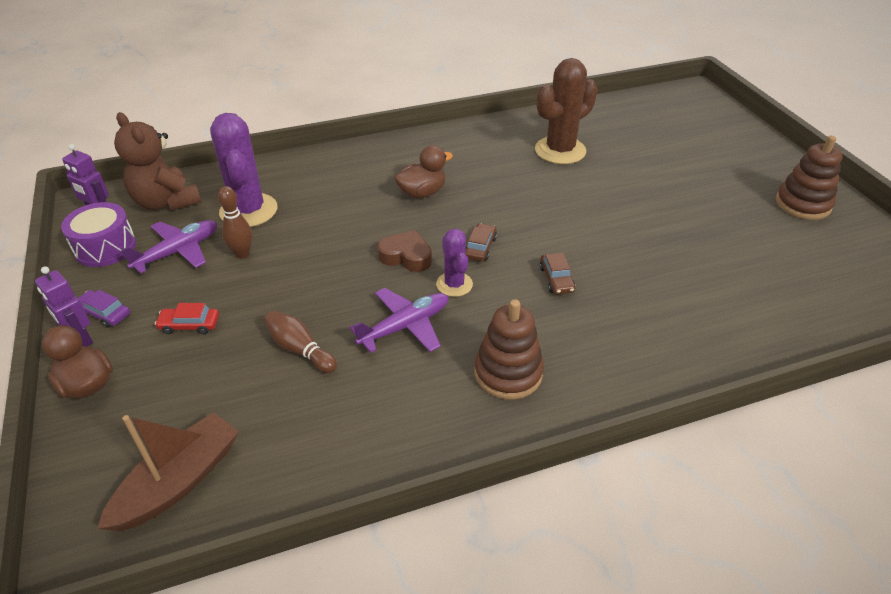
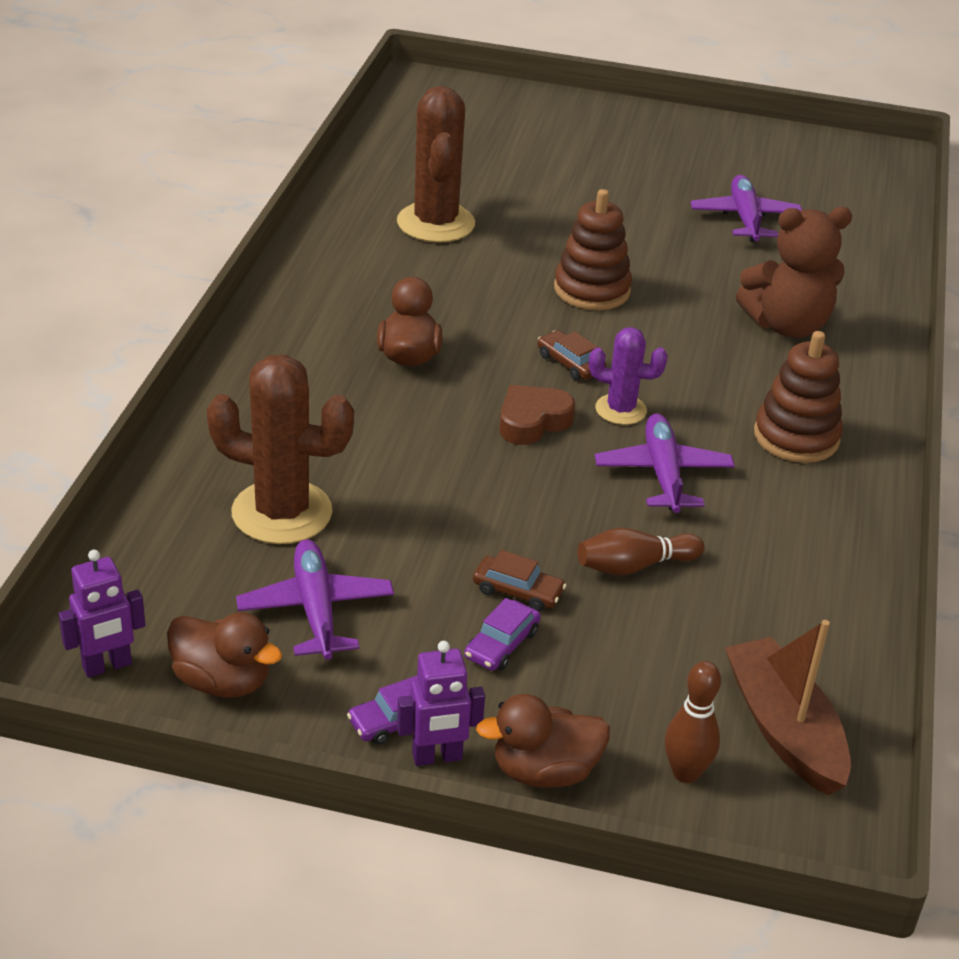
camera: 60 degrees left, 5 degrees down
purple drum [61,202,136,267] -> brown duck [167,612,282,698]
brown teddy bear [114,112,201,211] -> brown teddy bear moved to [736,207,852,338]
red car [155,303,219,334] -> purple car [464,598,541,671]
purple cactus [210,113,277,227] -> brown cactus [207,355,354,544]
brown bowling pin [218,186,252,259] -> brown bowling pin moved to [665,661,721,783]
brown car [540,253,575,295] -> brown car moved to [473,550,566,612]
brown stacking toy [776,136,842,220] -> brown stacking toy moved to [554,189,632,310]
none -> purple plane [691,175,802,242]

